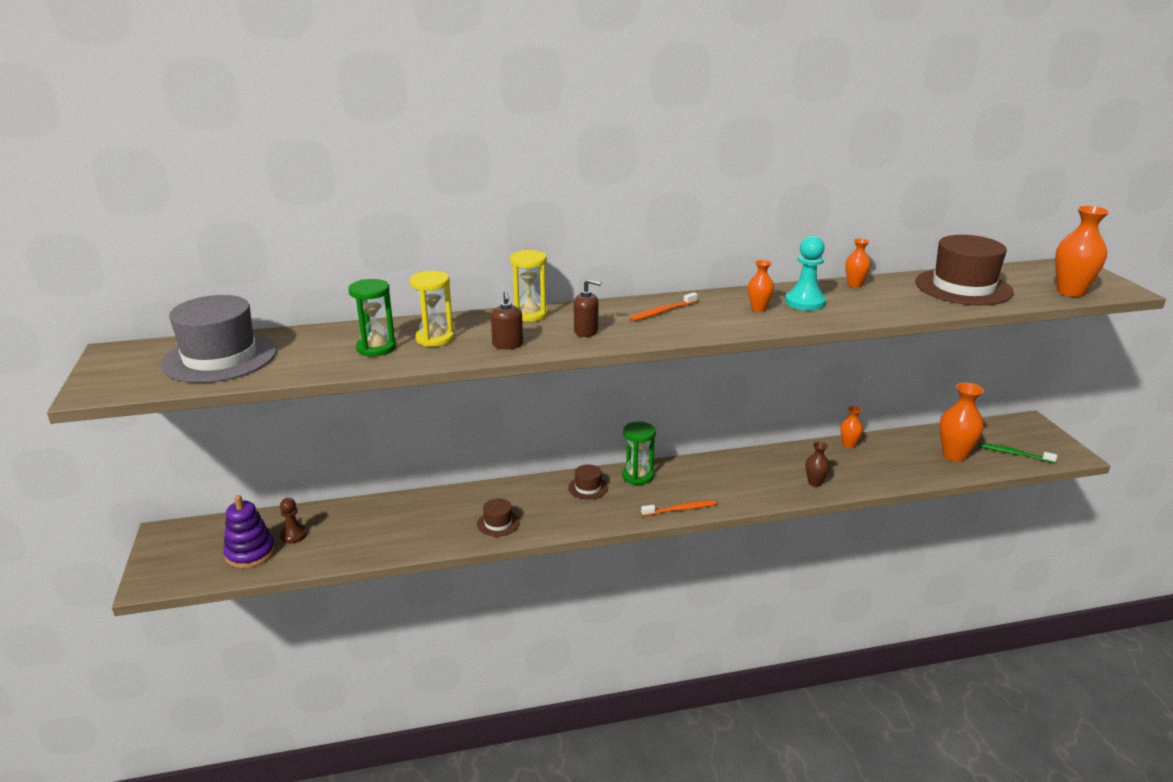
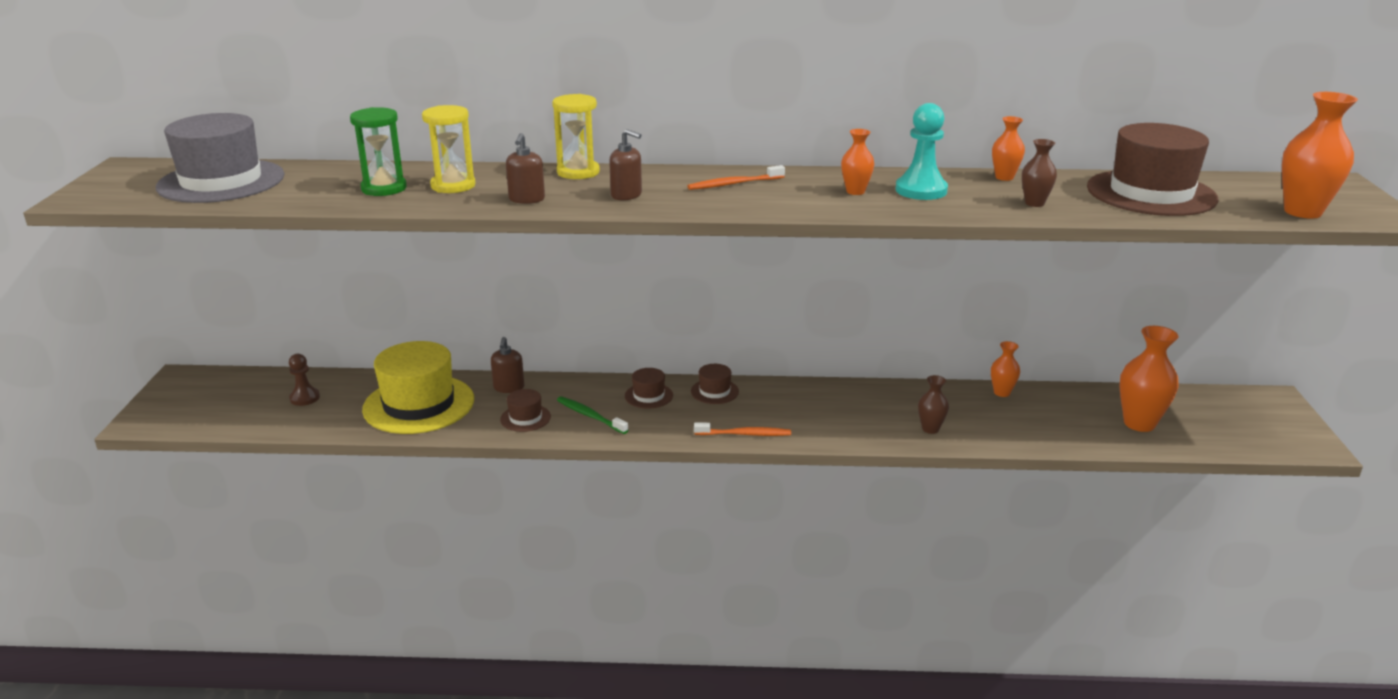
camera: 15 degrees right, 0 degrees up
purple stacking toy [223,495,275,569] -> none
green hourglass [622,422,656,485] -> brown hat [691,364,739,404]
green toothbrush [978,443,1057,463] -> green toothbrush moved to [557,396,628,434]
none -> yellow hat [362,341,474,434]
none -> brown soap dispenser [491,337,524,393]
none -> brown vase [1022,139,1057,207]

